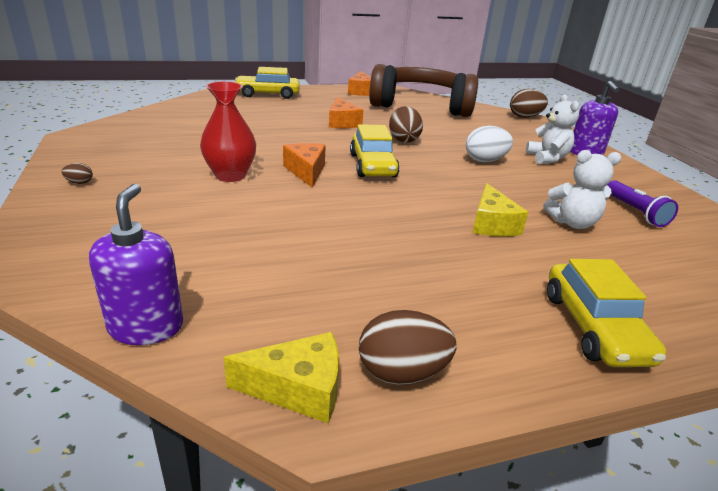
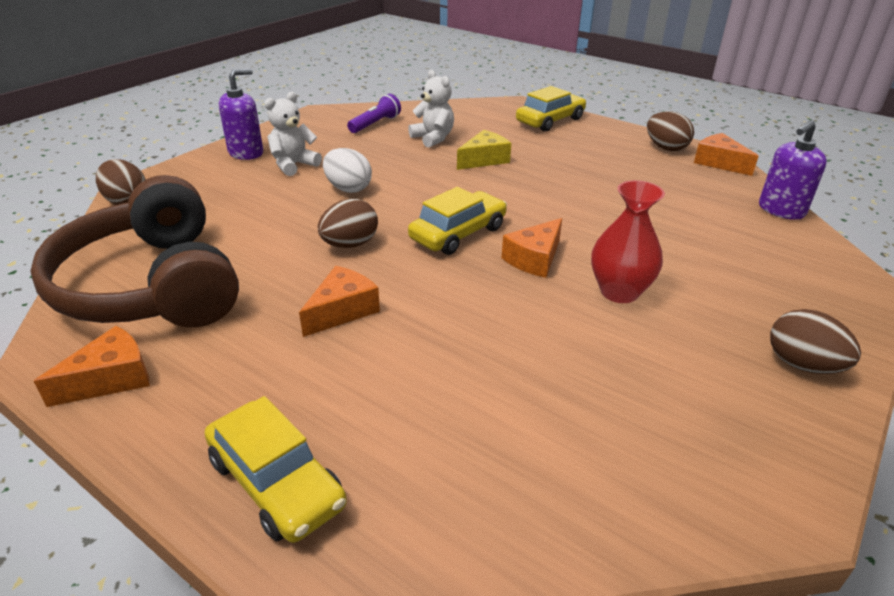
camera: 125 degrees left, 5 degrees up
brown egg [62,163,93,184] -> brown egg [770,309,861,374], size x2.14
yellow cheese [224,332,339,424] -> orange cheese [694,133,759,176]

